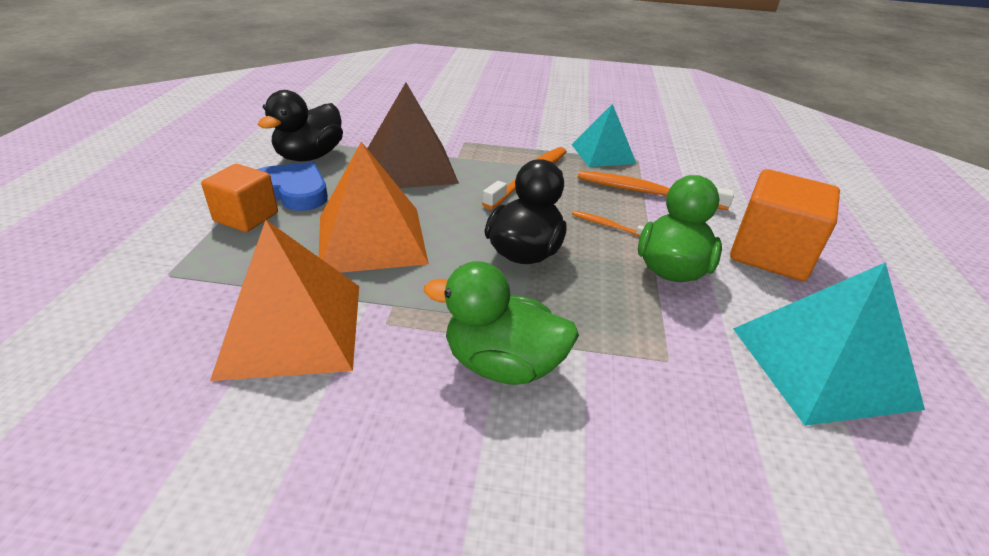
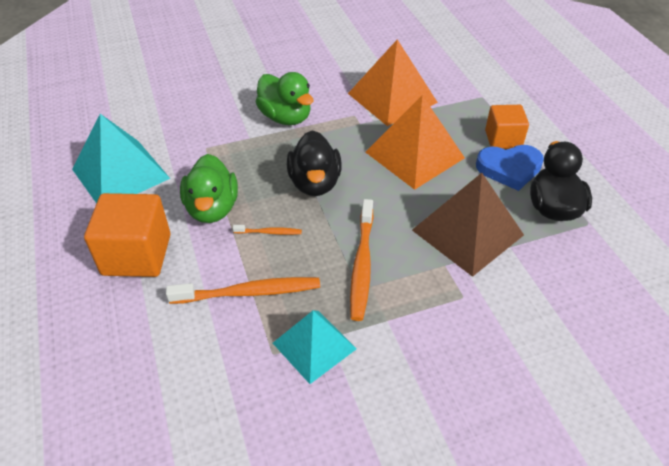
camera: 155 degrees right, 10 degrees up
green duck [424,261,579,385] -> green duck turned 60 degrees clockwise [256,72,313,125]

